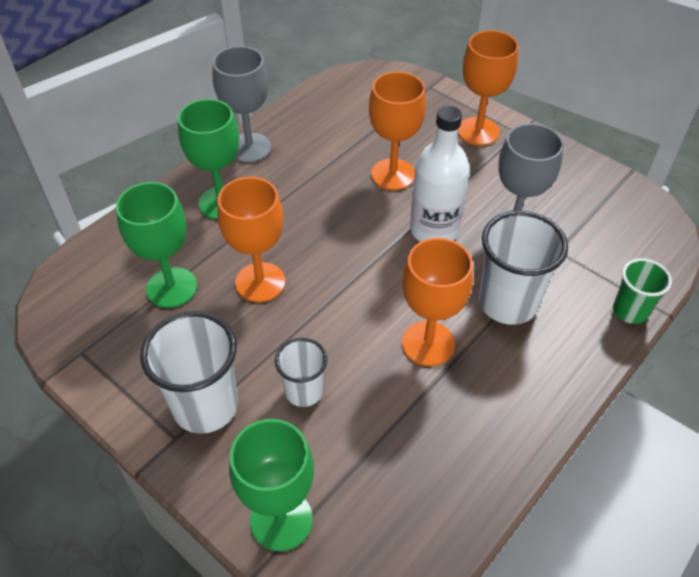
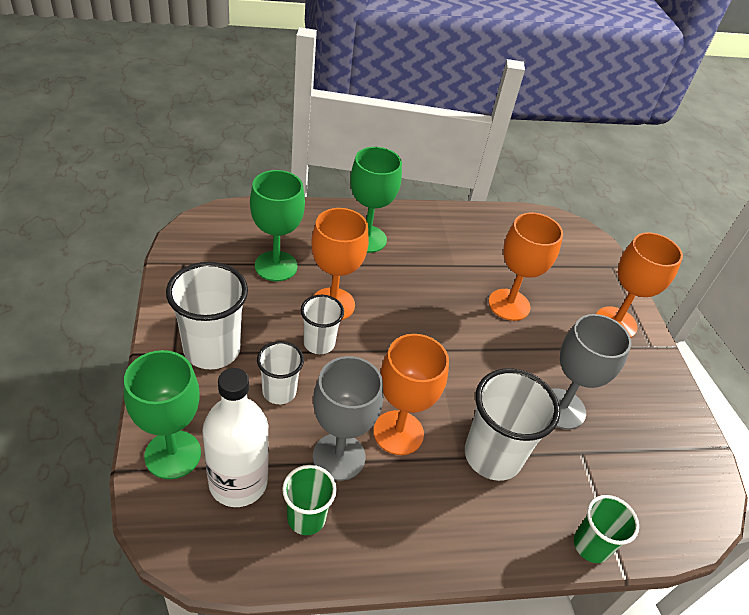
camera: 35 degrees right, 5 degrees down
grey goblet [213,46,271,163] -> grey goblet moved to [313,356,383,481]
white bottle [410,106,470,242] -> white bottle moved to [202,368,269,507]
none -> green cup [282,465,337,535]
none -> white cup [301,295,344,354]

